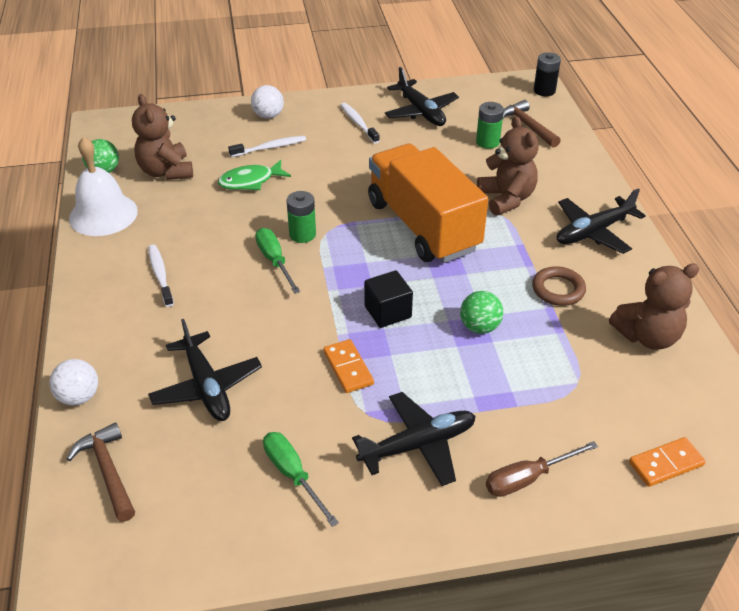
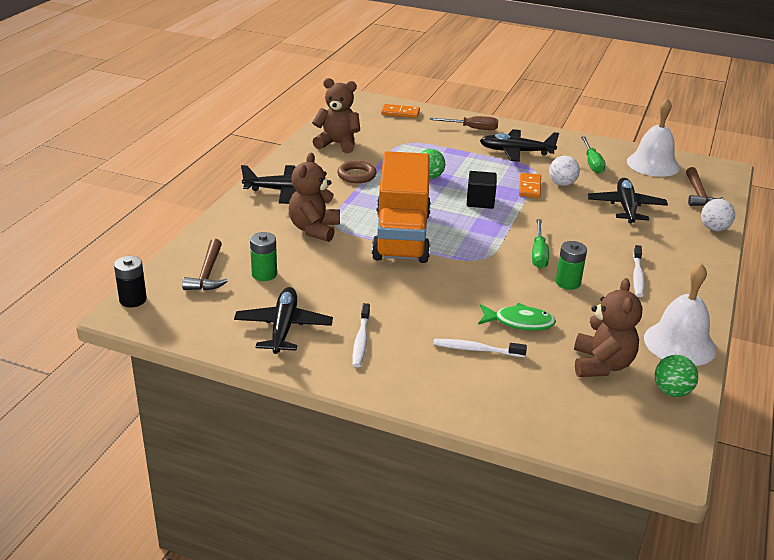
camera: 150 degrees left, 10 degrees down
white ball [251,85,284,119] -> white ball moved to [549,156,580,186]
green battery [287,191,316,243] -> green battery moved to [556,241,587,290]
none -> white bell [627,98,680,177]

